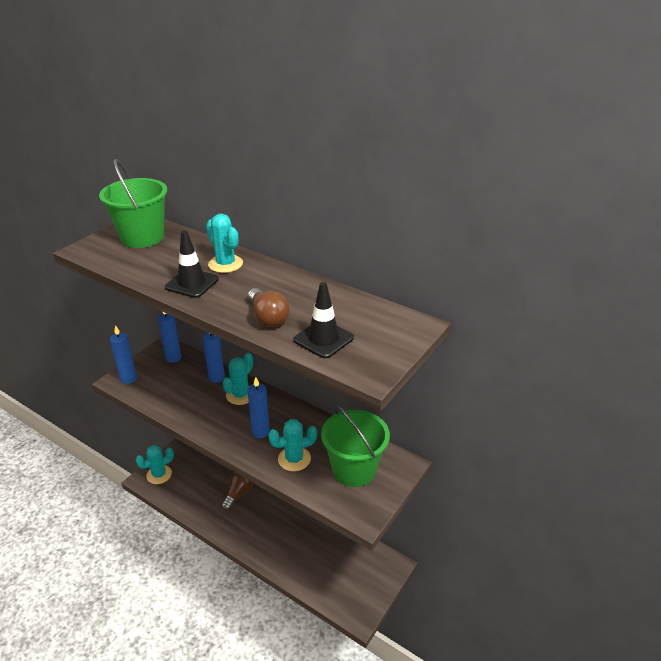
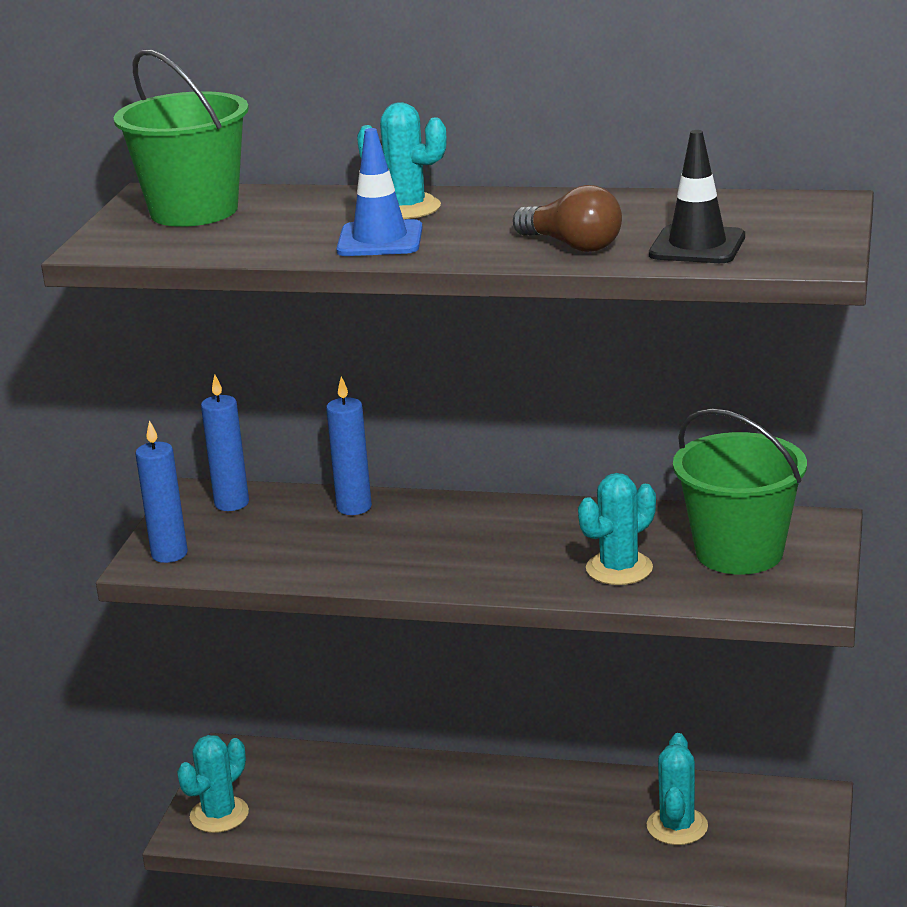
camera: 20 degrees left, 10 degrees down
black traffic cone [165,230,219,298] -> blue traffic cone [336,128,422,256]
brown light bulb [221,472,253,511] -> none
turquoise cactus [223,353,253,405] -> turquoise cactus moved to [647,733,708,845]
blue candle [248,377,270,438] -> none

